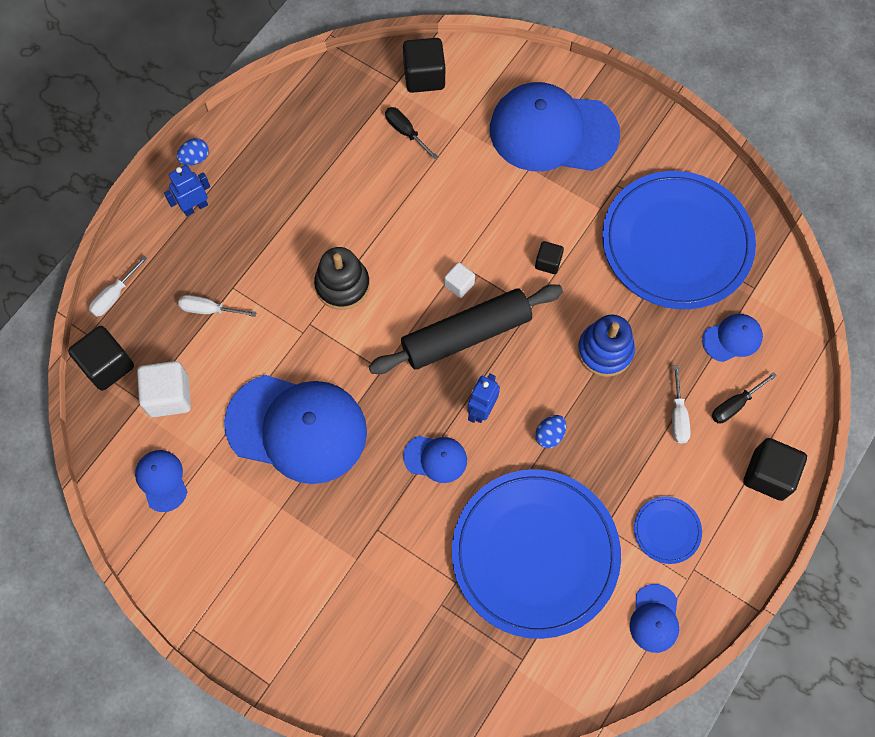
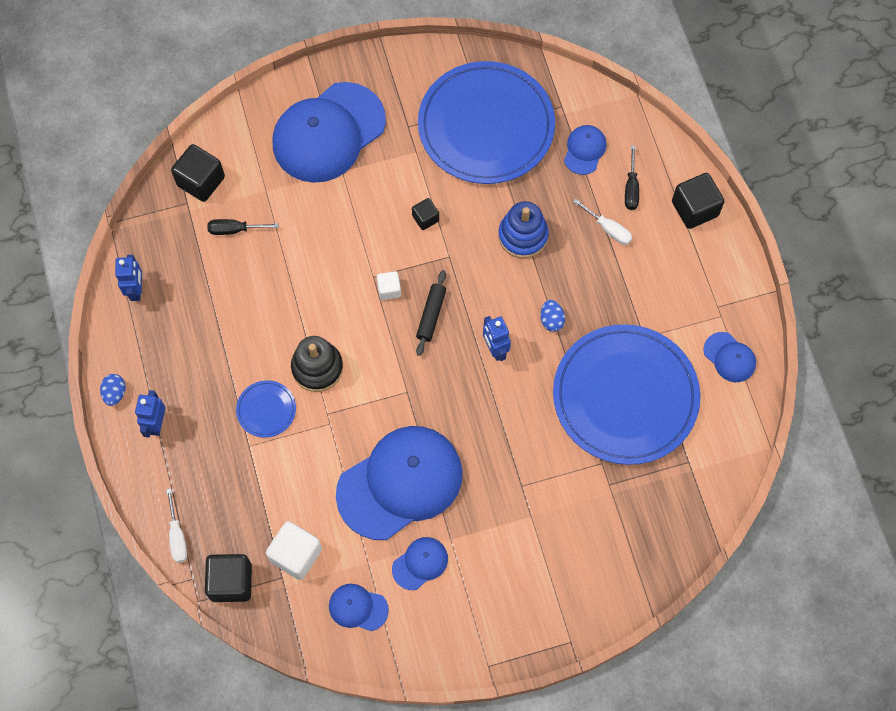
camera: 50 degrees left, 0 degrees up
white screwdriver [178,295,257,317] -> none
black rolling pin [368,284,563,374] -> black rolling pin [416,270,446,356], size x0.49
blue cap [403,436,467,483] -> blue cap moved to [392,537,448,590]
blue plate [634,496,702,564] -> blue plate moved to [236,380,296,438]
none -> blue robot [115,255,142,301]

